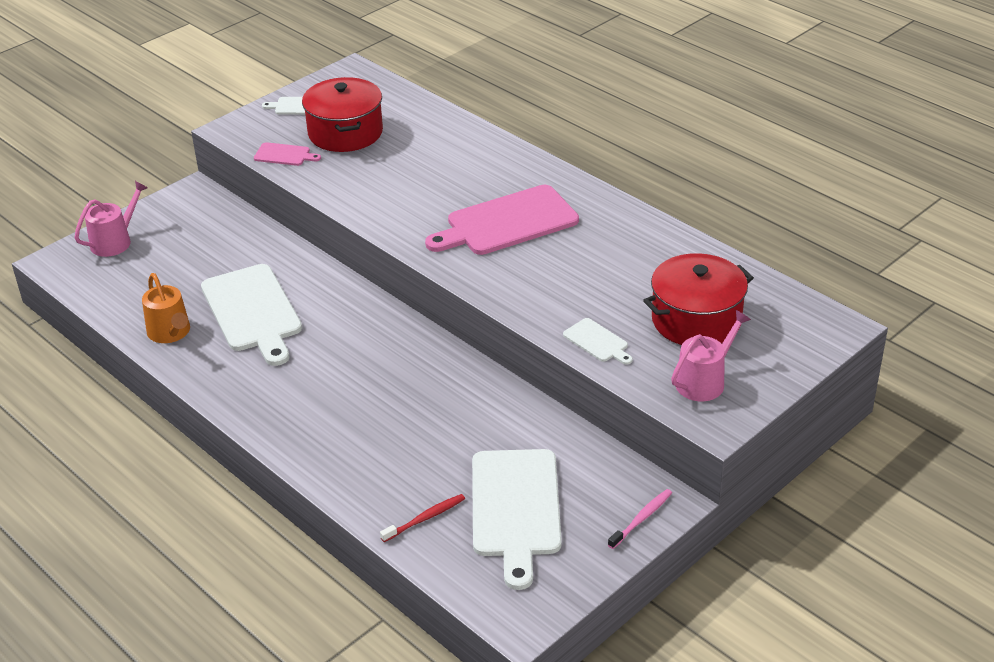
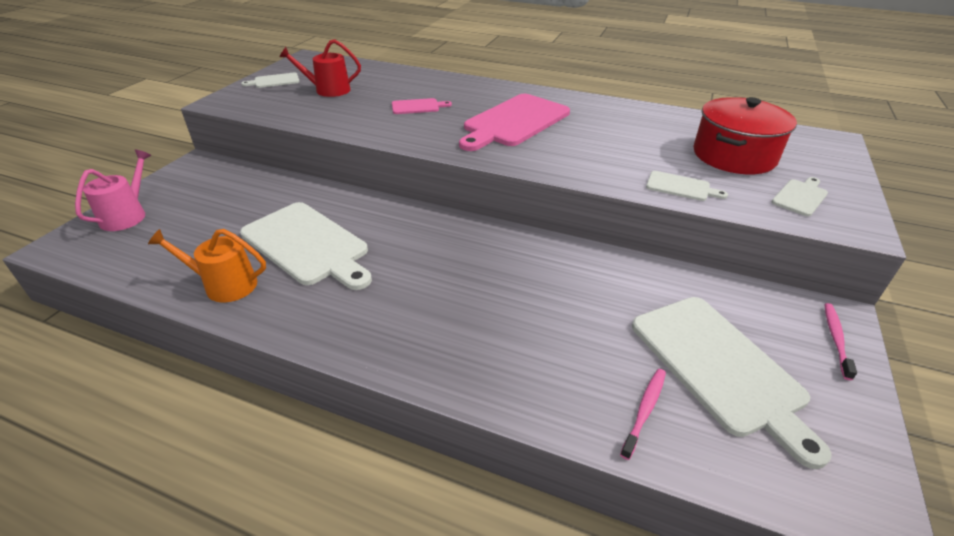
camera: 25 degrees left, 0 degrees up
orange watering can [142,273,190,343] -> orange watering can turned 150 degrees clockwise [148,229,266,302]
pink cutting board [254,142,321,166] -> pink cutting board moved to [392,98,452,114]
red pot [302,77,383,152] -> red watering can [279,39,361,97]
red toothbrush [380,494,465,542] -> pink toothbrush [620,369,666,460]
pink watering can [671,310,751,401] -> white cutting board [772,177,828,216]

